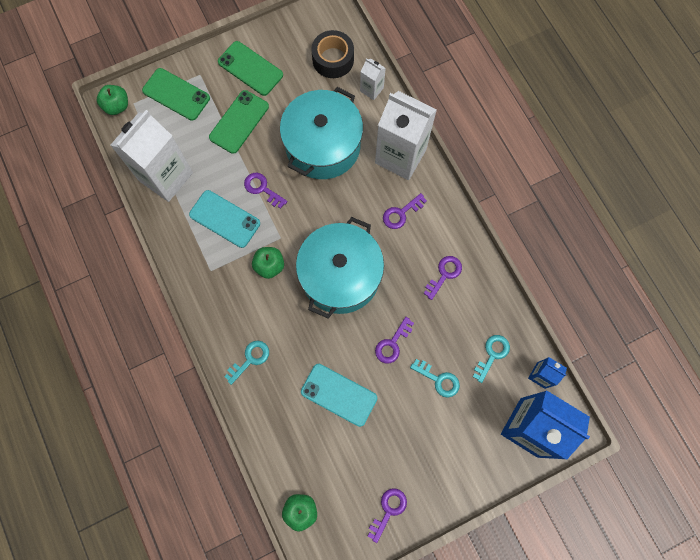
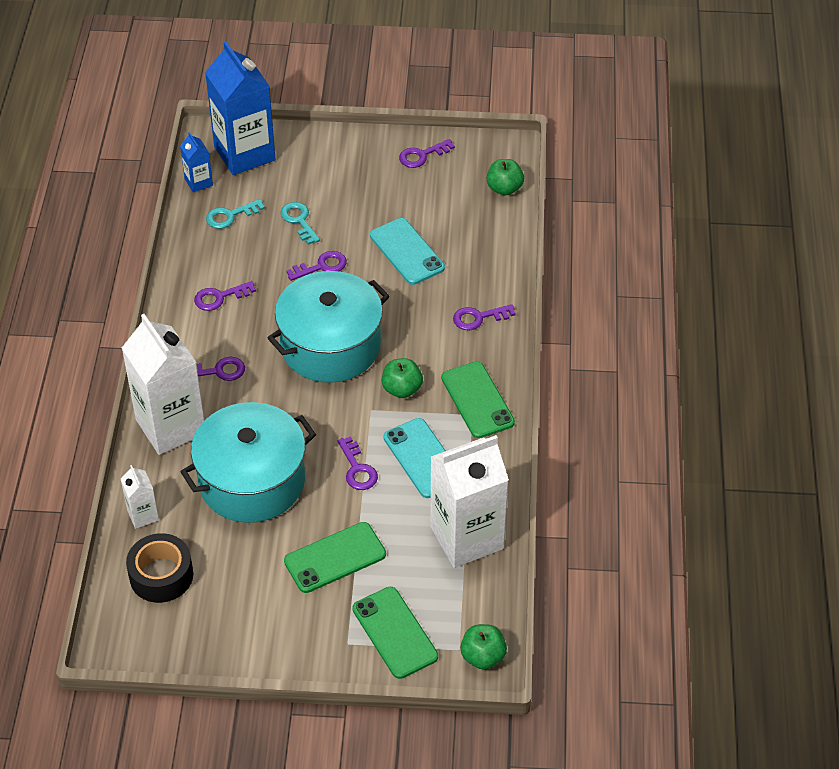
camera: 150 degrees left, 25 degrees down
green phone [218,41,283,96] -> green phone moved to [441,361,515,438]
turquoise key [224,340,269,385] -> purple key [453,304,516,330]

